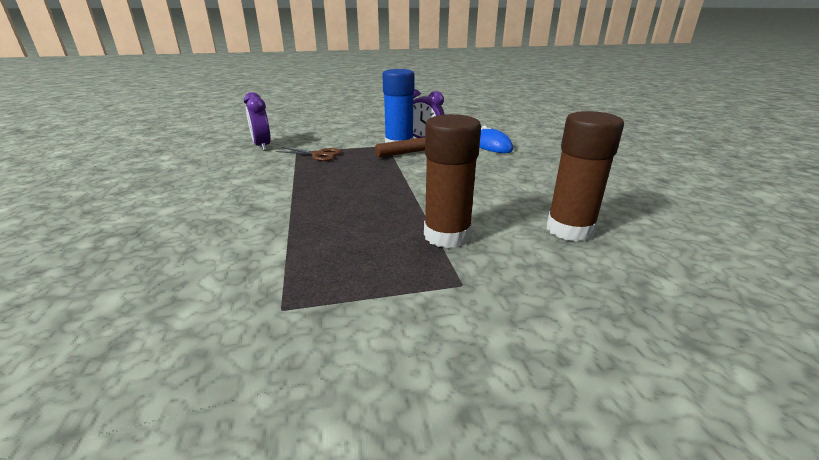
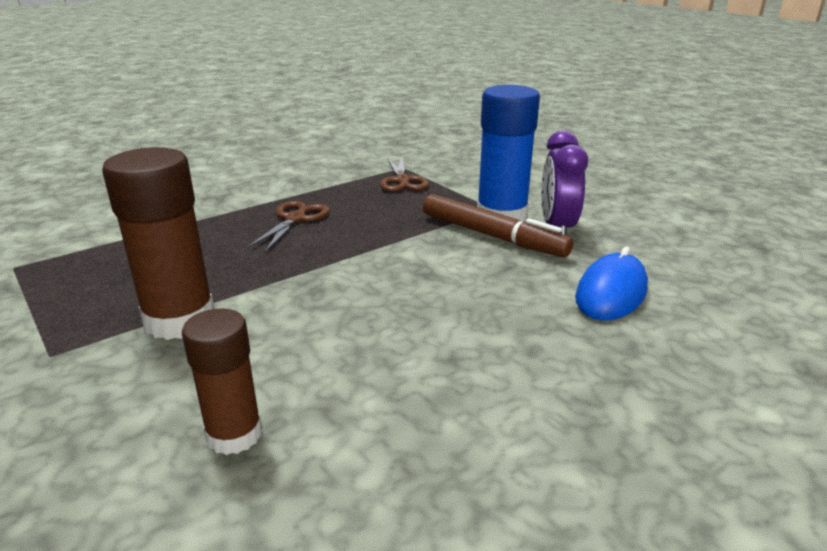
camera: 65 degrees right, 0 degrees up
purple clock [244,92,271,151] -> none
brown glue stick [547,111,624,242] -> brown glue stick [182,309,262,455], size x0.62
none -> brown scissors [247,201,330,252]

